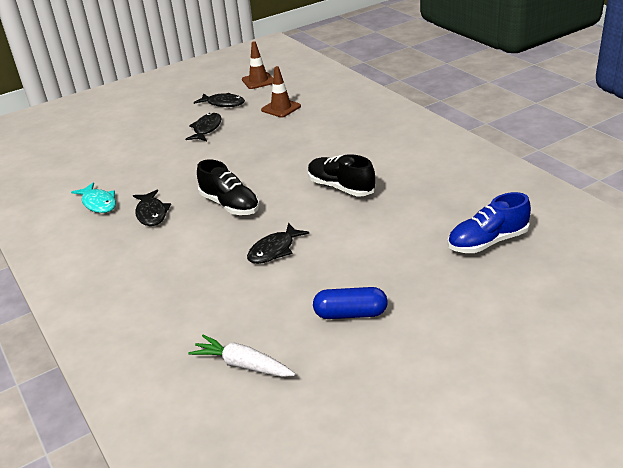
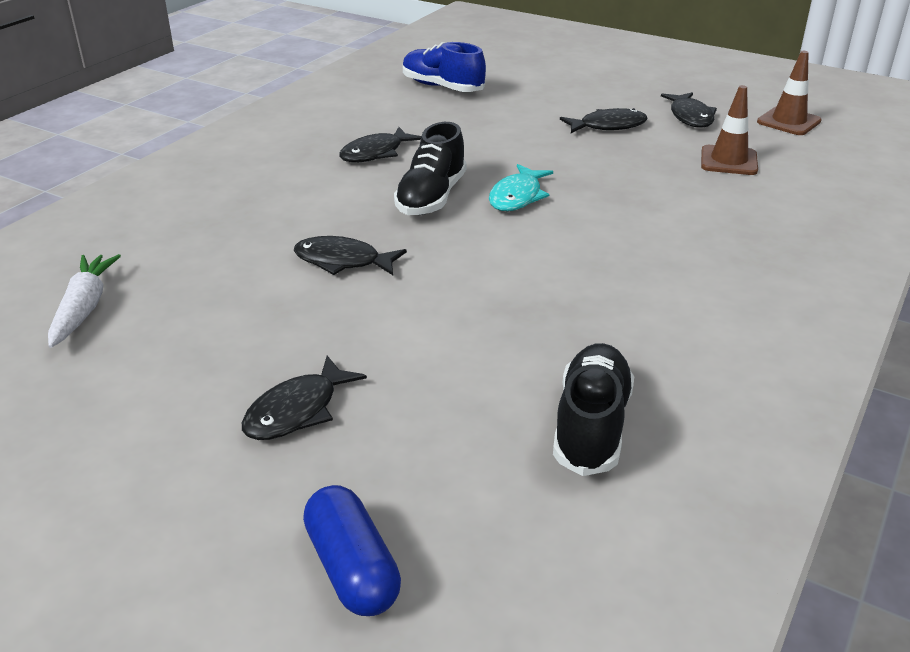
camera: 60 degrees right, 0 degrees up
turquoise fish [71,182,116,213] -> turquoise fish moved to [489,164,553,211]
black shoe [308,154,376,196] -> black shoe moved to [553,343,634,476]
blue capsule [313,287,388,319] -> blue capsule moved to [303,485,401,616]
blue shoe [448,192,531,253] -> blue shoe moved to [403,42,486,92]
none -> black fish [242,356,367,440]

